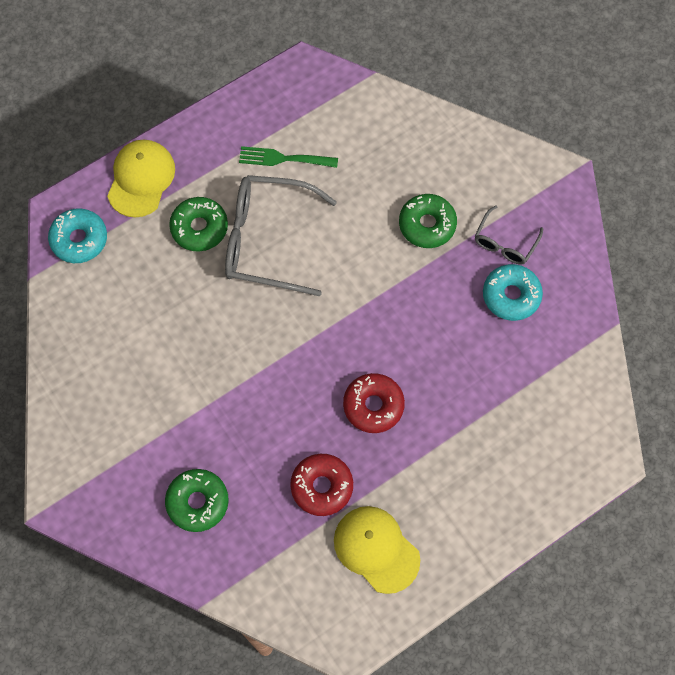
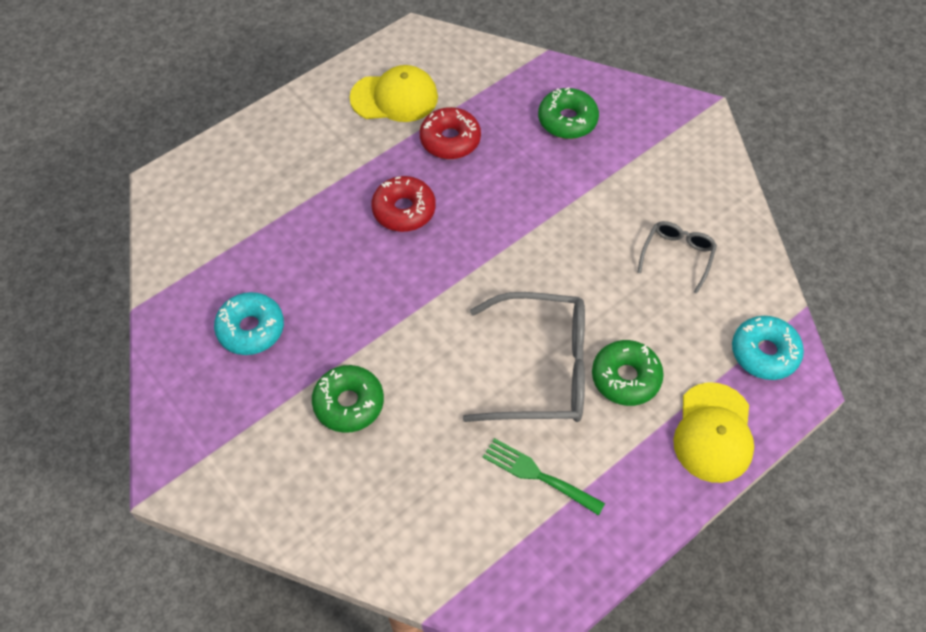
camera: 175 degrees right, 10 degrees down
green fork [239,146,338,168] -> green fork turned 150 degrees counterclockwise [483,438,605,516]
yellow cap [334,506,420,594] -> yellow cap turned 45 degrees counterclockwise [349,65,438,122]
grey glasses [475,205,543,265] -> grey glasses moved to [637,221,717,293]

